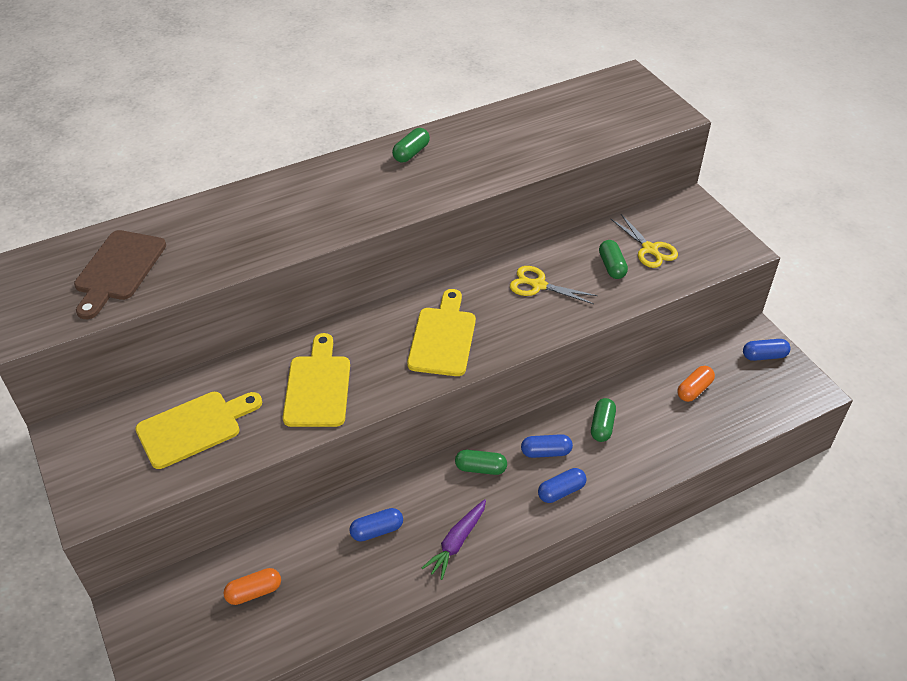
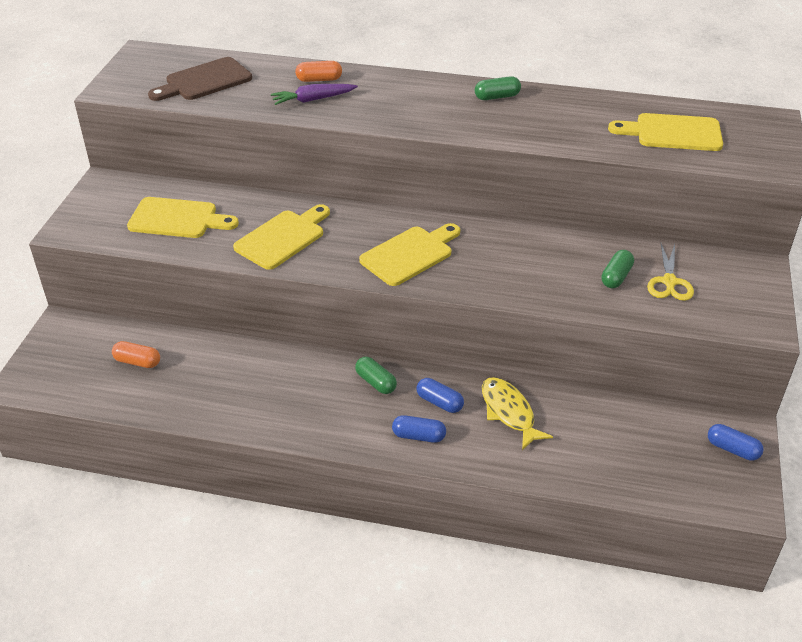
camera: 40 degrees right, 5 degrees down
blue capsule [349,508,403,542] -> none
purple carrot [422,499,486,580] -> purple carrot moved to [271,84,358,105]
yellow scissors [510,266,598,304] -> none
green capsule [591,398,616,442] -> yellow fish [482,377,553,450]
orange capsule [677,366,715,402] -> orange capsule moved to [295,61,342,82]
none -> yellow cutting board [608,113,723,151]

